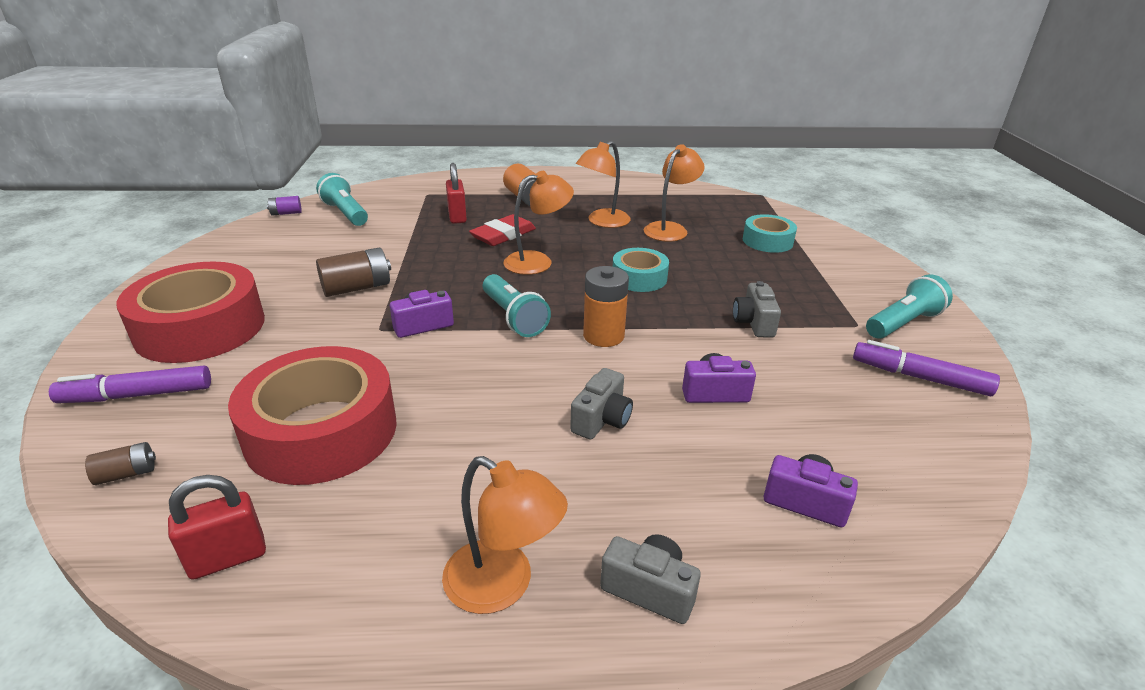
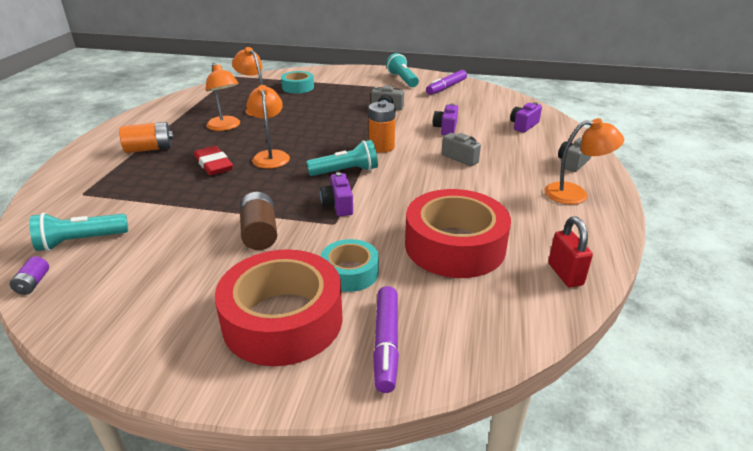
camera: 75 degrees left, 0 degrees up
brown battery [85,442,156,485] -> none
orange lamp [442,456,568,614] -> orange lamp turned 45 degrees clockwise [544,118,624,204]
red padlock [446,163,467,224] -> none
turquoise tape [613,248,669,292] -> turquoise tape moved to [320,239,379,292]

